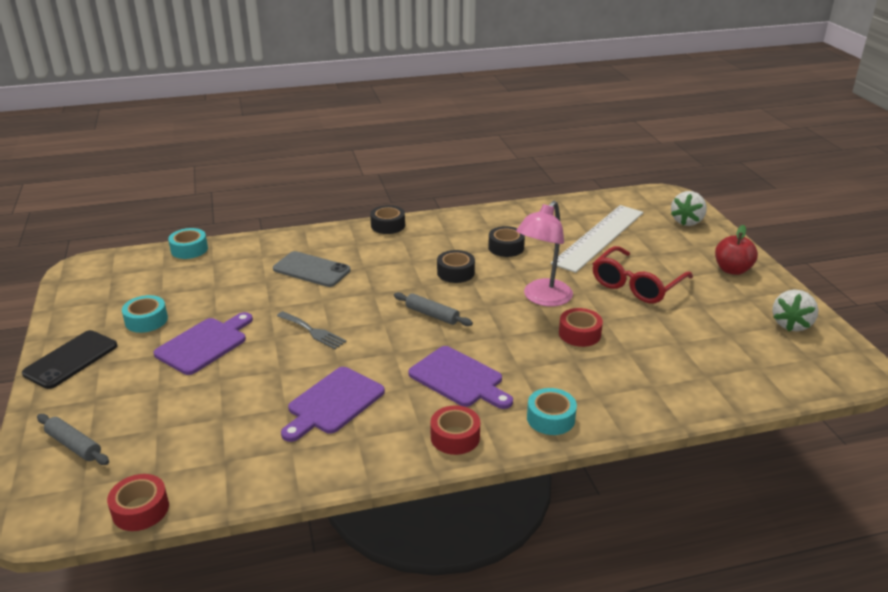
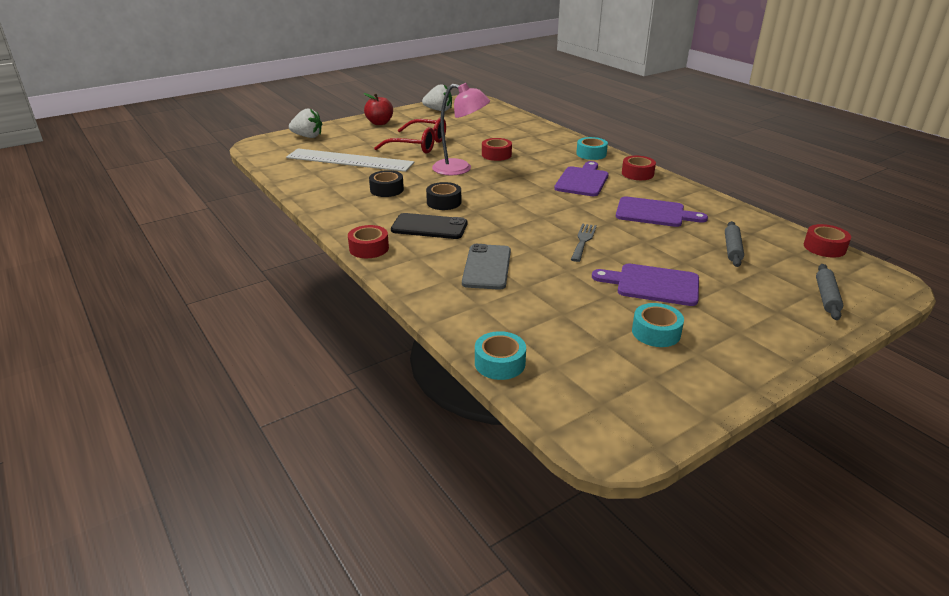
camera: 110 degrees left, 0 degrees up
black phone [22,330,117,389] -> black phone moved to [391,213,468,239]
black tape [370,205,405,234] -> red tape [348,225,389,258]
grey rolling pin [394,292,473,326] -> grey rolling pin moved to [725,221,744,267]

